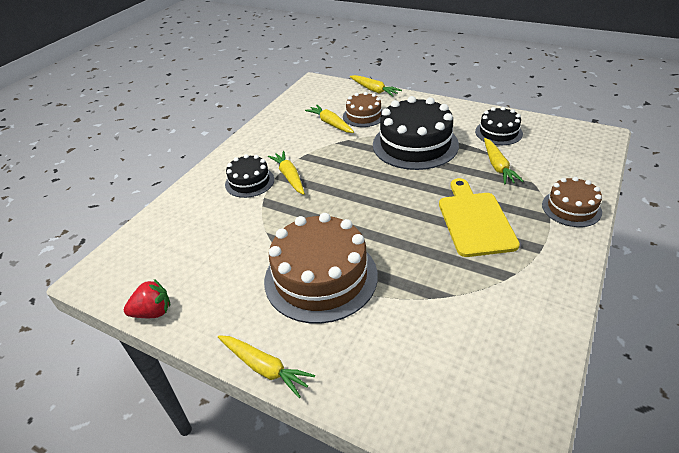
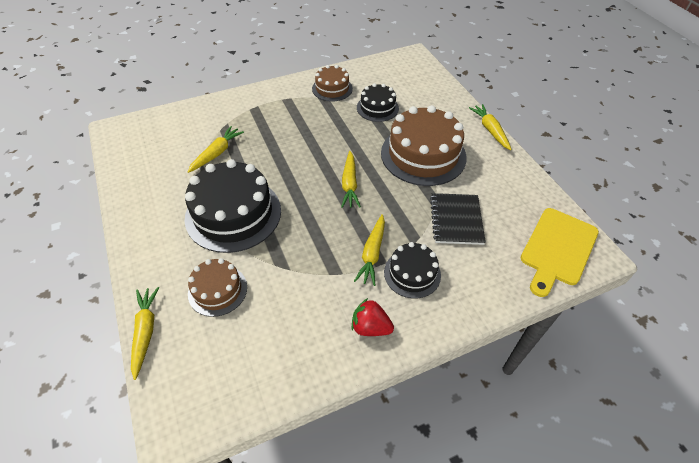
camera: 145 degrees left, 10 degrees up
red strawberry [124,279,170,318] -> red strawberry moved to [352,298,394,336]
yellow carrot [305,105,354,133] -> yellow carrot moved to [341,151,361,208]
yellow cutting board [439,178,520,257] -> yellow cutting board moved to [521,208,599,297]
black cake [475,107,523,145] -> black cake moved to [357,83,399,122]
brown cake [542,177,602,227] -> brown cake moved to [312,65,353,102]
none -> black notebook [430,193,486,245]

